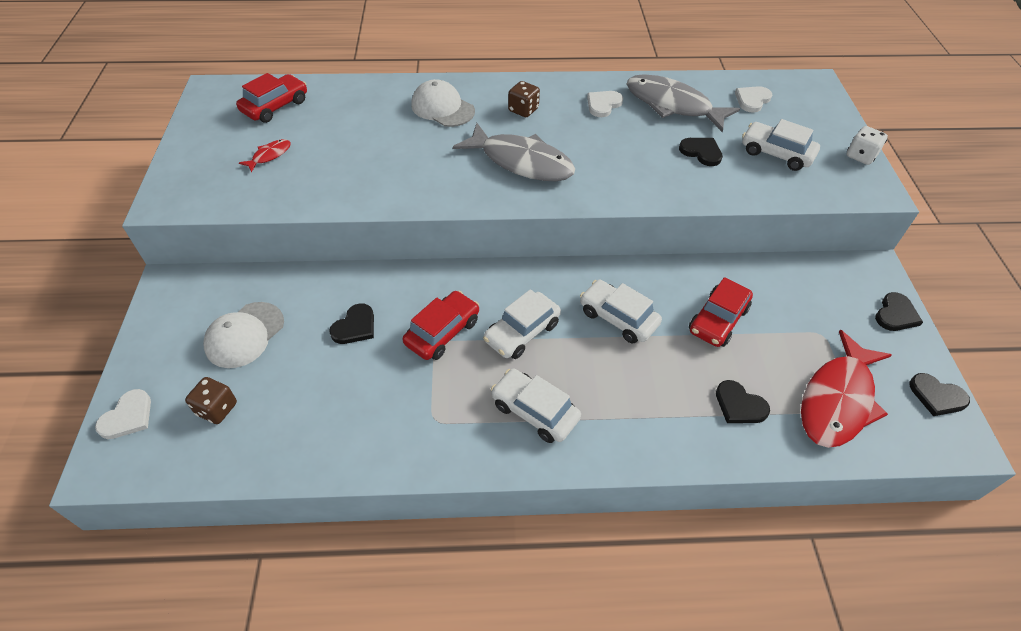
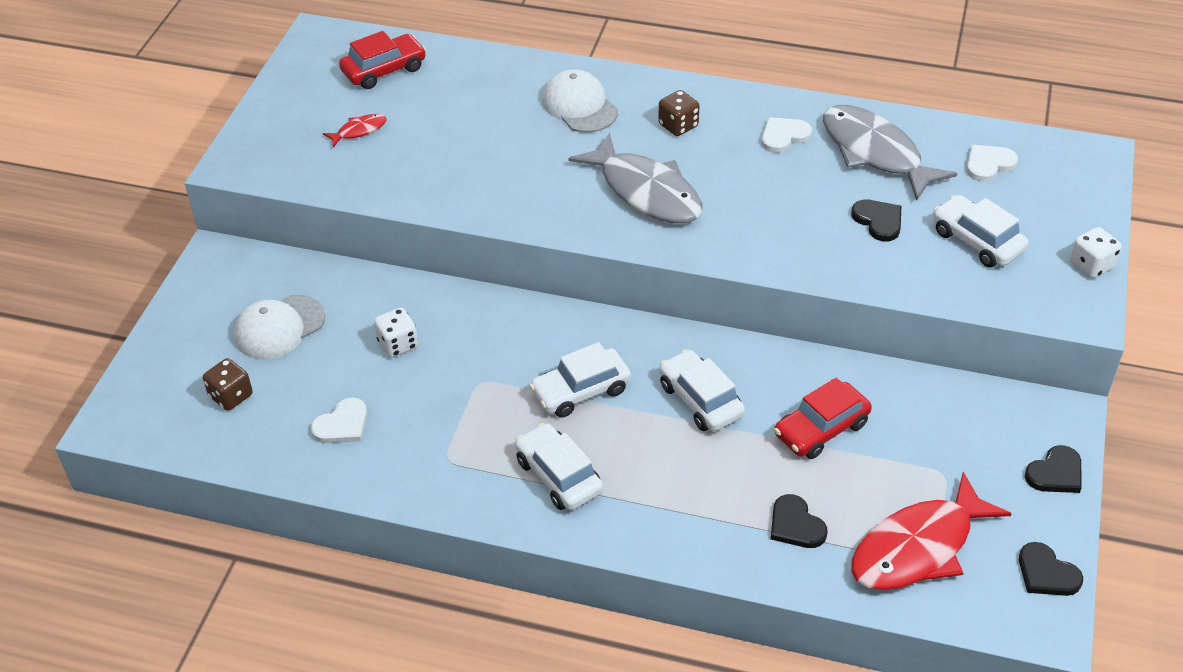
camera: 20 degrees right, 5 degrees down
white heart [95,389,151,439] -> white heart moved to [311,397,367,443]
black heart [329,303,374,344] -> white dice [374,308,418,358]
red car [402,291,479,360] -> none

